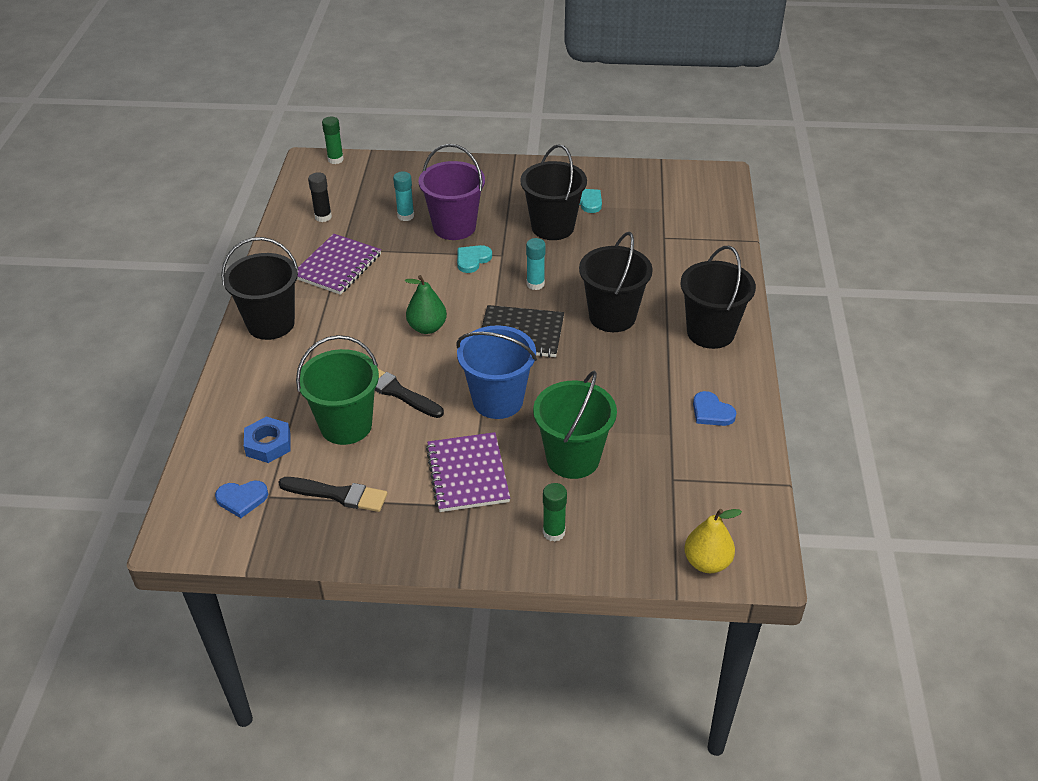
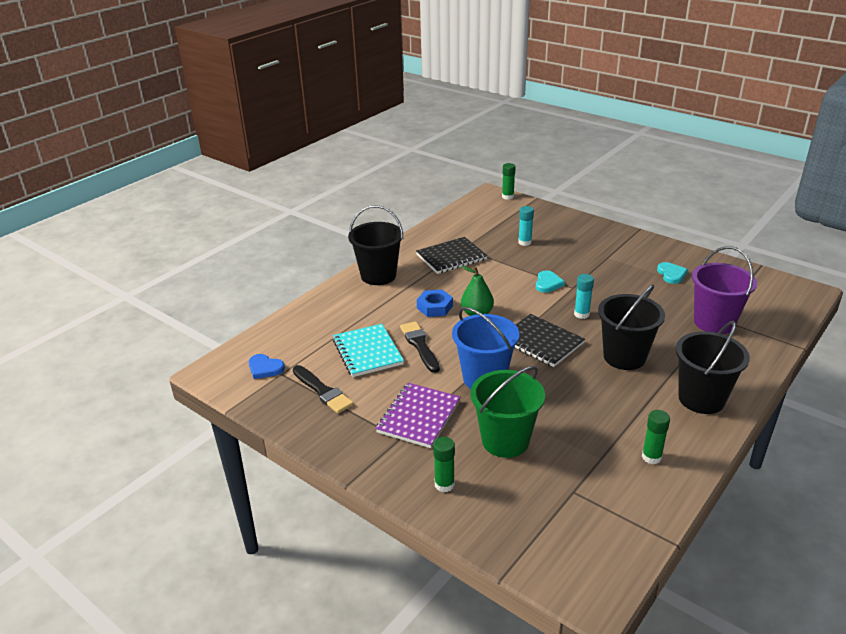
camera: 35 degrees right, 10 degrees down
blue nut [244,416,291,463] -> blue nut moved to [417,290,453,317]
green bucket [296,335,379,445] -> turquoise notebook [333,324,404,377]
purple notebook [297,234,381,295] -> black notebook [416,237,487,274]
black glue stick [308,172,332,222] -> none
purple bucket [418,144,485,240] -> purple bucket moved to [692,246,757,334]
turquoise heart [457,245,492,273] -> turquoise heart turned 120 degrees clockwise [536,270,565,293]
black bucket [520,144,587,240] -> none
yellow pear [684,509,742,573] -> none
blue heart [693,391,736,426] -> green glue stick [642,410,670,464]

